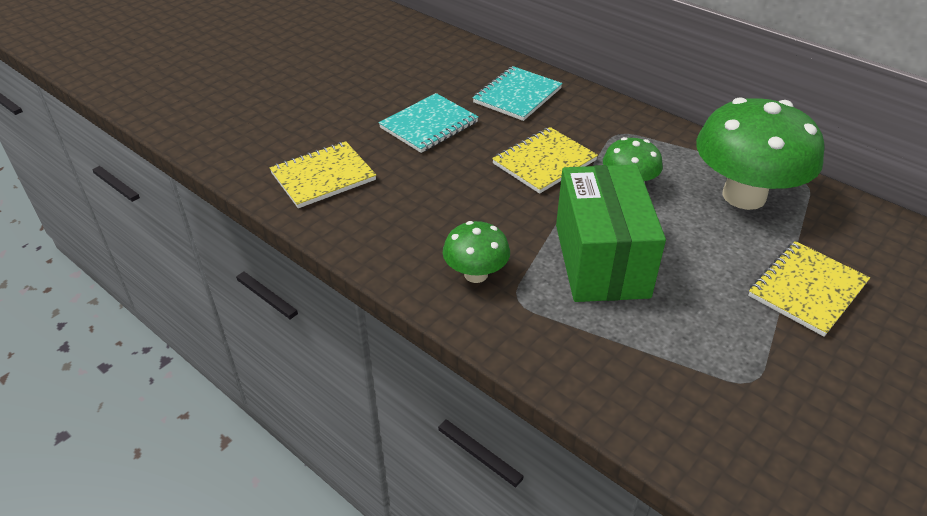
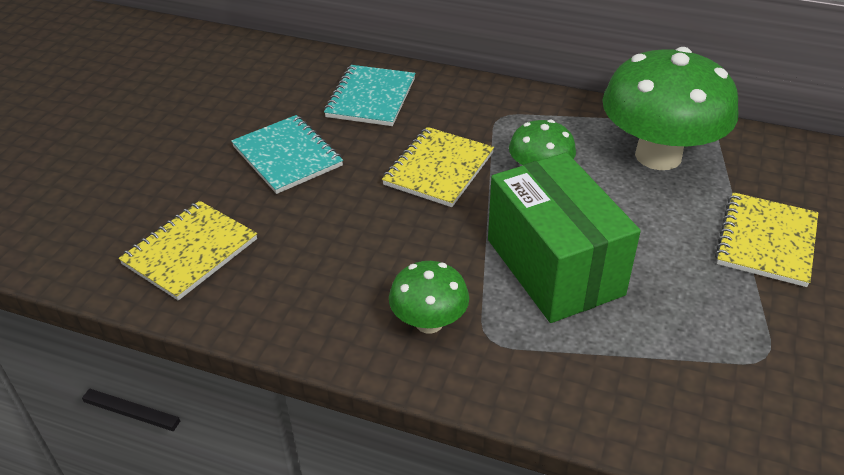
camera: 20 degrees left, 0 degrees up
turquoise notebook [379,93,478,153] -> turquoise notebook turned 60 degrees counterclockwise [231,115,343,194]

